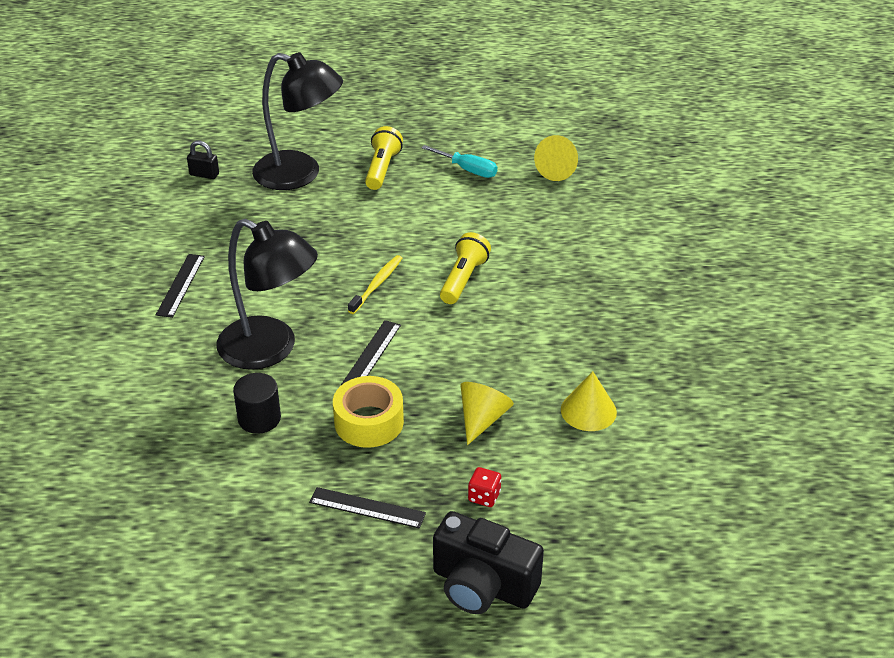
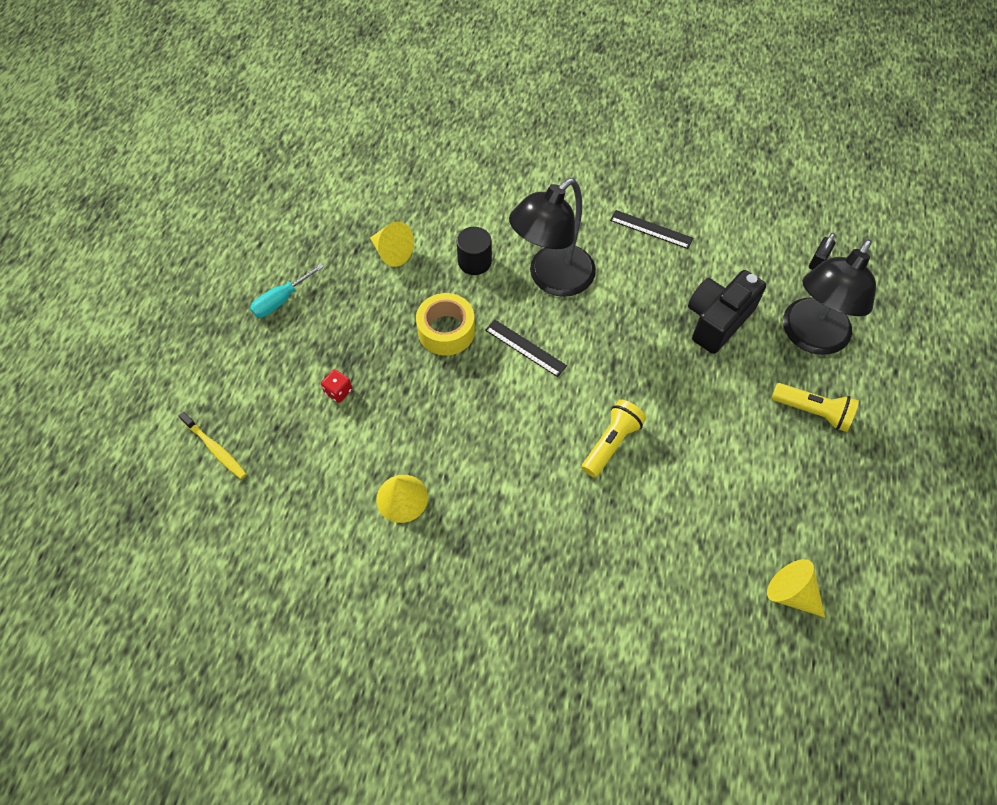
camera: 105 degrees right, 20 degrees up
black ruler [309,487,426,529] -> none
yellow toothbrush [348,255,402,314] -> yellow toothbrush moved to [179,412,247,479]
turquoise screwdriver [422,145,497,178] -> turquoise screwdriver moved to [250,263,324,318]
black camera [433,511,544,614] -> black camera moved to [688,270,766,354]
yellow flashlight [440,232,491,304] -> yellow flashlight turned 90 degrees counterclockwise [581,400,646,477]
yellow cone [460,382,514,445] -> yellow cone moved to [370,222,414,267]

